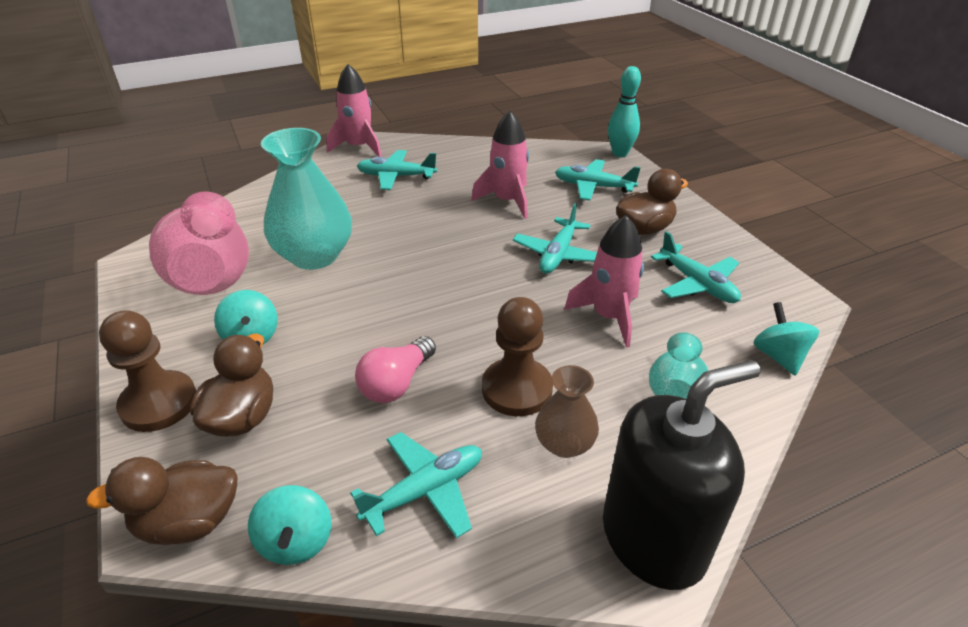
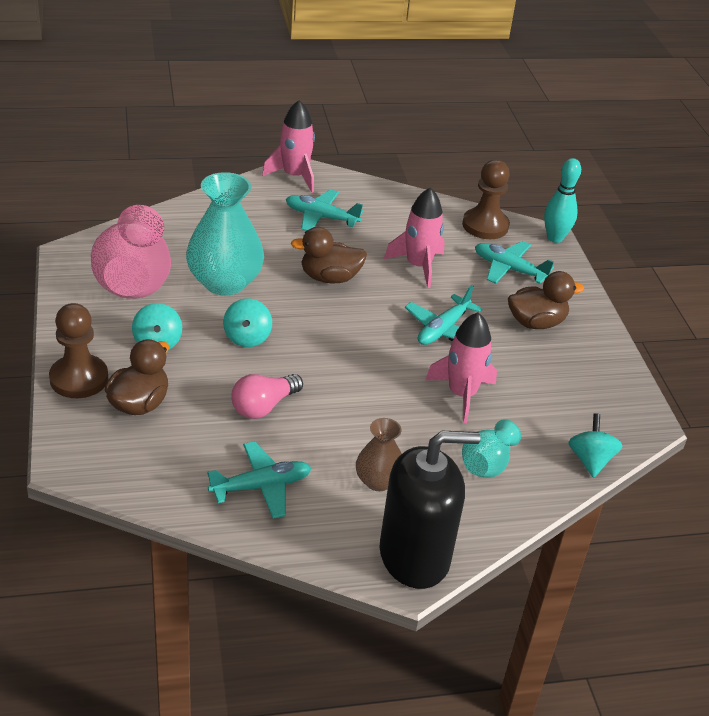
camera: 10 degrees right, 0 degrees up
brown duck [86,457,237,545] -> brown duck moved to [290,227,367,283]
turquoise spinning top [248,485,331,565] -> turquoise spinning top moved to [223,298,272,347]
brown pawn [482,297,553,416] -> brown pawn moved to [462,160,510,239]
turquoise plane [651,231,741,303] -> none

